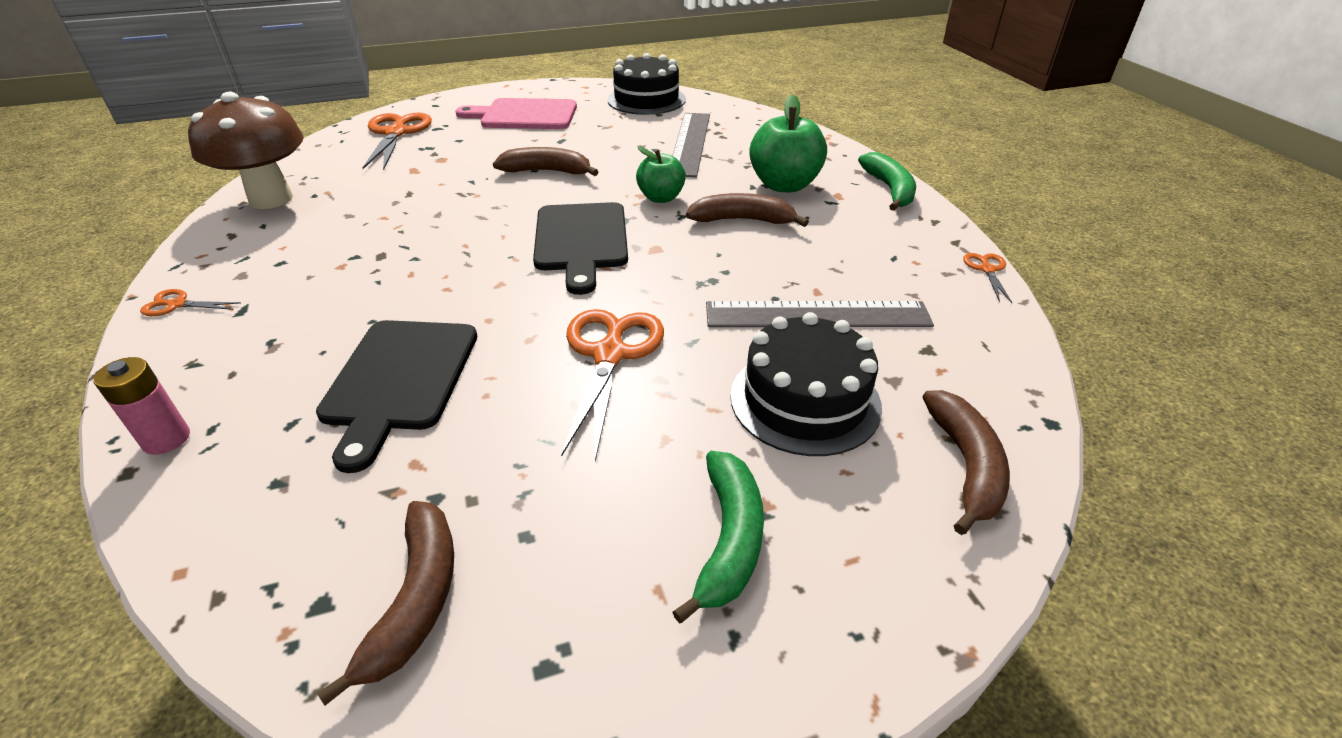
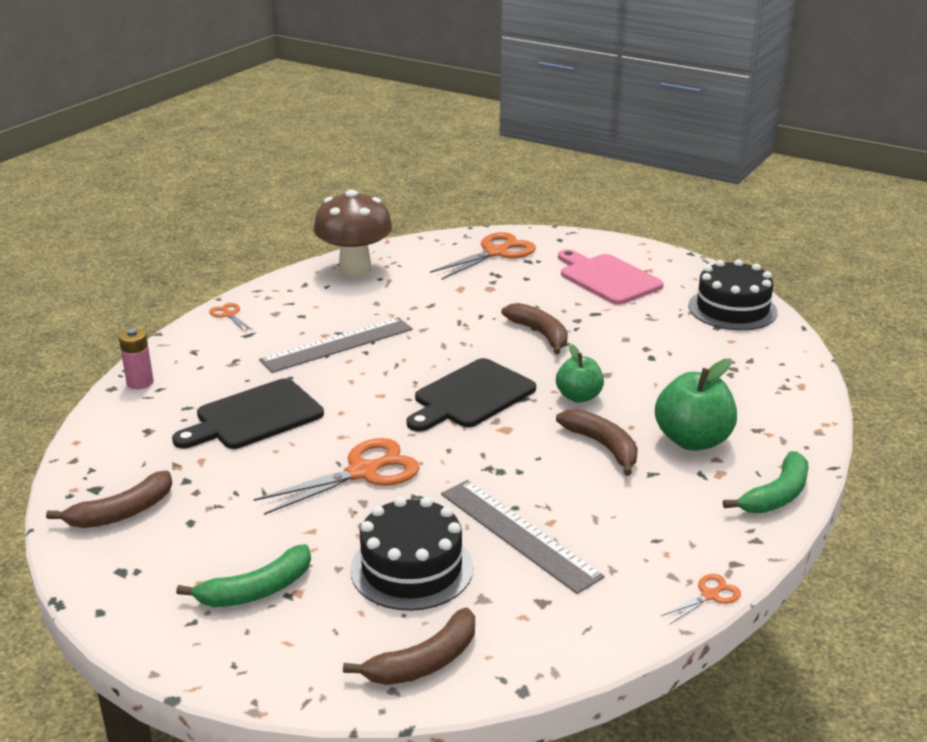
camera: 50 degrees right, 10 degrees down
grey ruler [672,113,710,177] -> grey ruler moved to [259,317,413,373]

